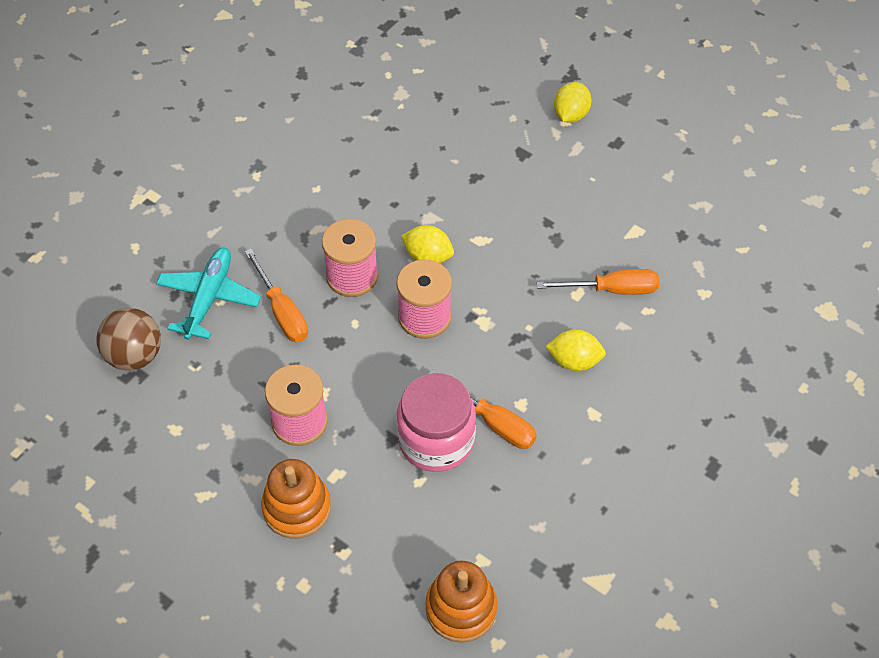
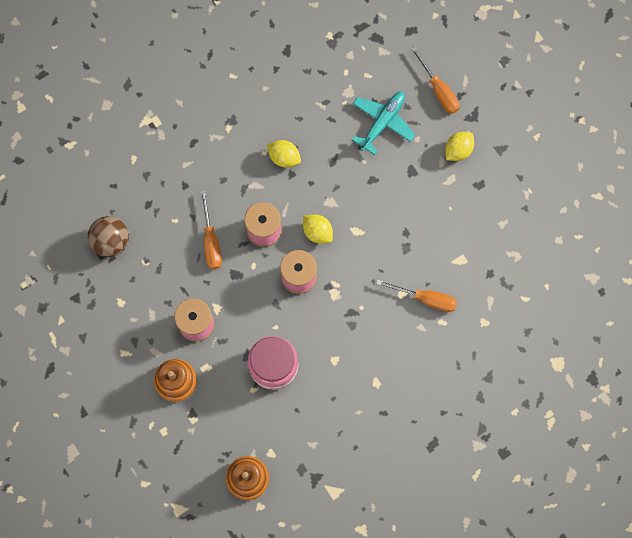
camera: 20 degrees right, 20 degrees up
turquoise plane [156,247,261,340] -> turquoise plane moved to [352,92,415,155]
orange screwdriver [428,370,537,449] -> orange screwdriver moved to [411,46,460,114]
yellow lemon [545,330,606,371] -> yellow lemon moved to [267,140,301,168]

